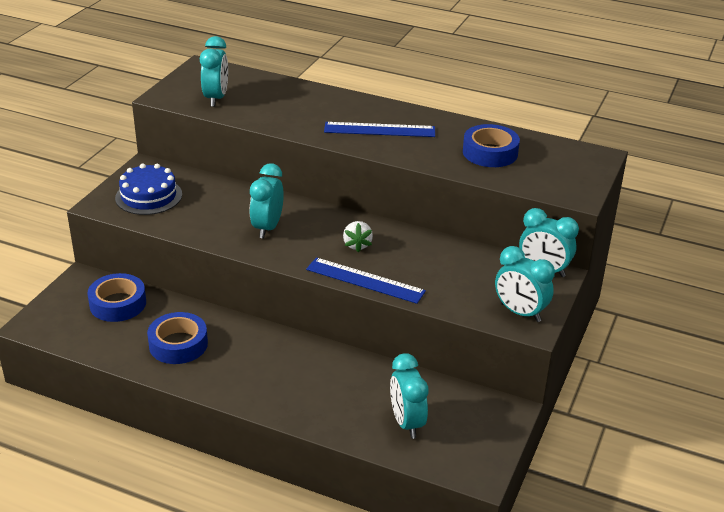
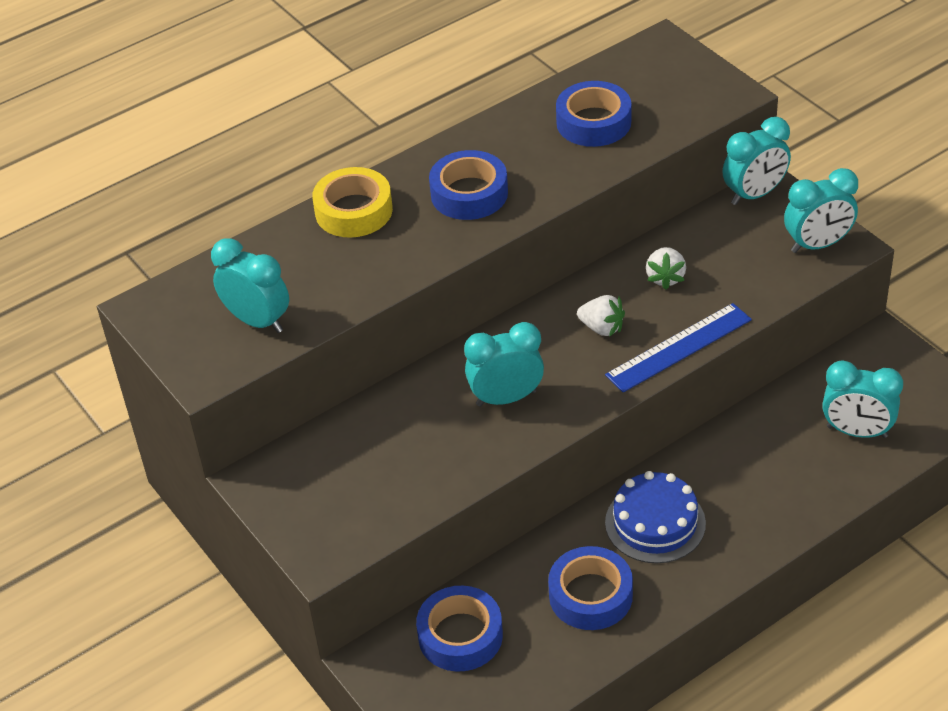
camera: 55 degrees left, 10 degrees up
blue cake [115,164,182,215] -> blue cake moved to [605,471,706,563]
turquoise clock [249,163,284,238] -> turquoise clock turned 120 degrees clockwise [464,322,544,407]
blue ruler [324,122,435,137] -> blue tape [429,150,508,220]
none -> yellow tape [312,167,393,238]
none -> white strawberry [646,247,686,290]

